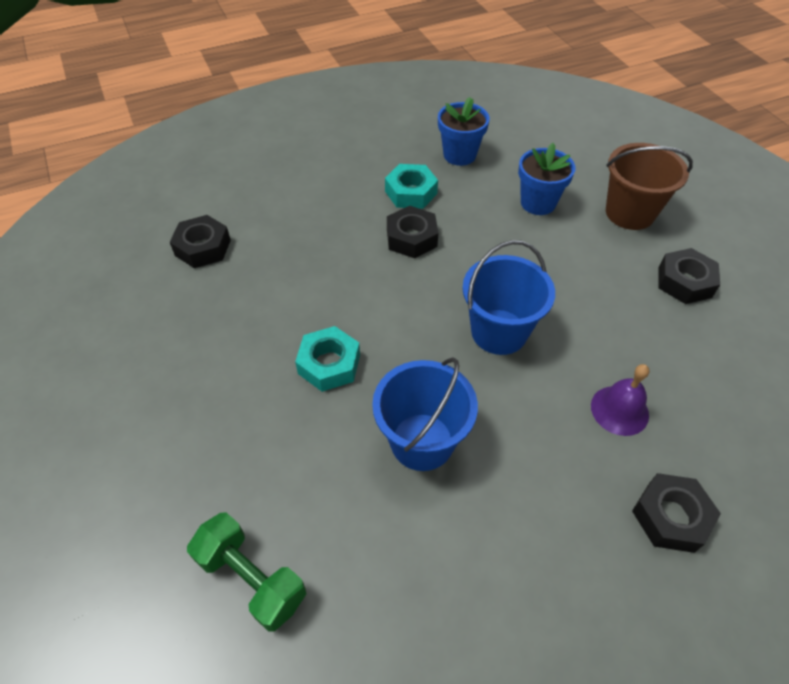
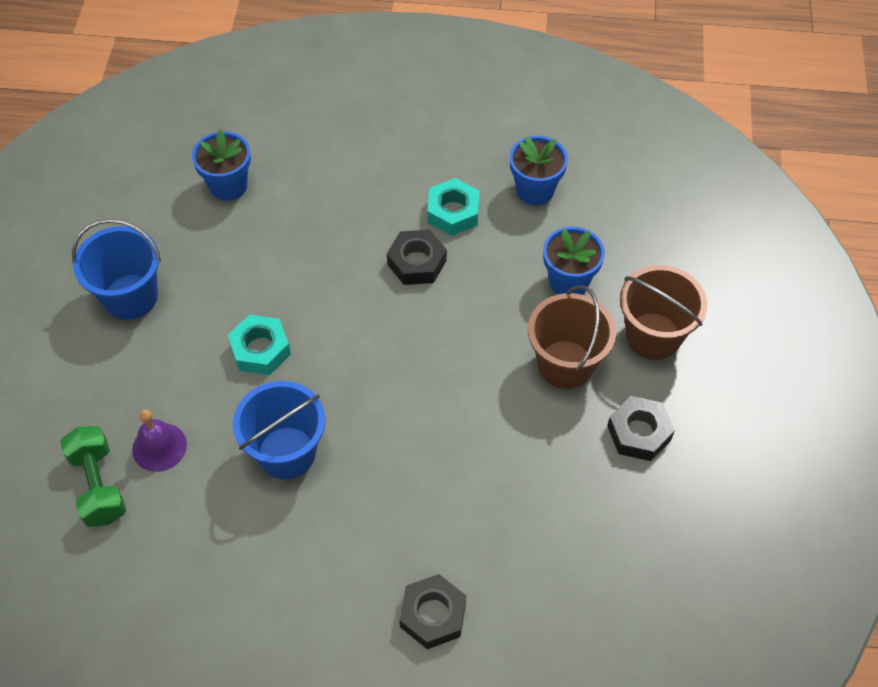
camera: 30 degrees right, 5 degrees up
black nut [170,215,231,268] -> blue flower pot [192,129,251,201]
blue bucket [462,240,555,355] -> blue bucket moved to [72,219,161,320]
purple bell [591,364,650,436] -> purple bell moved to [132,409,187,472]
none -> brown bucket [528,285,616,389]

